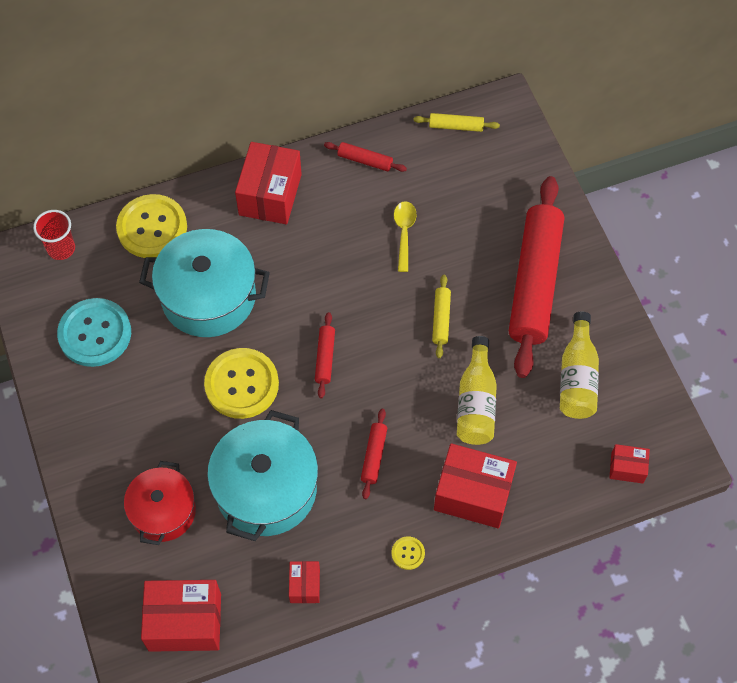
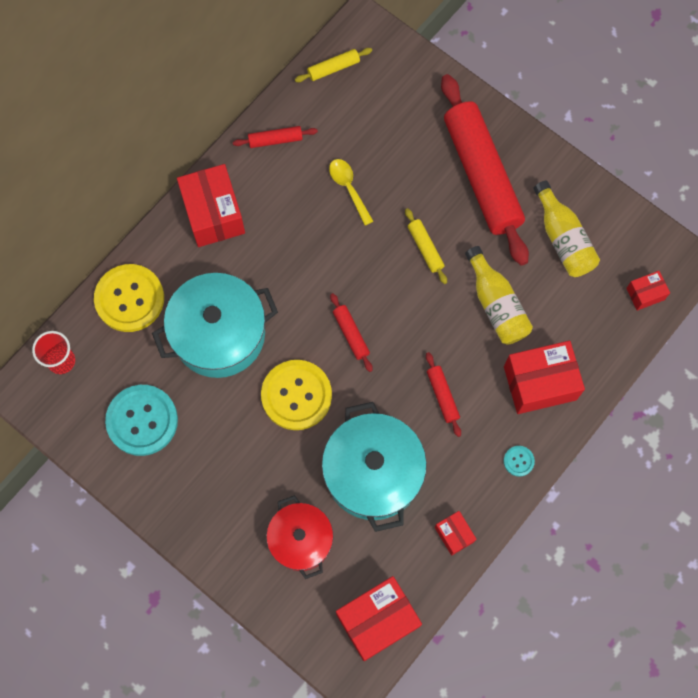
camera: 30 degrees left, 10 degrees up
yellow button [392,537,425,570] -> turquoise button [504,446,535,477]

